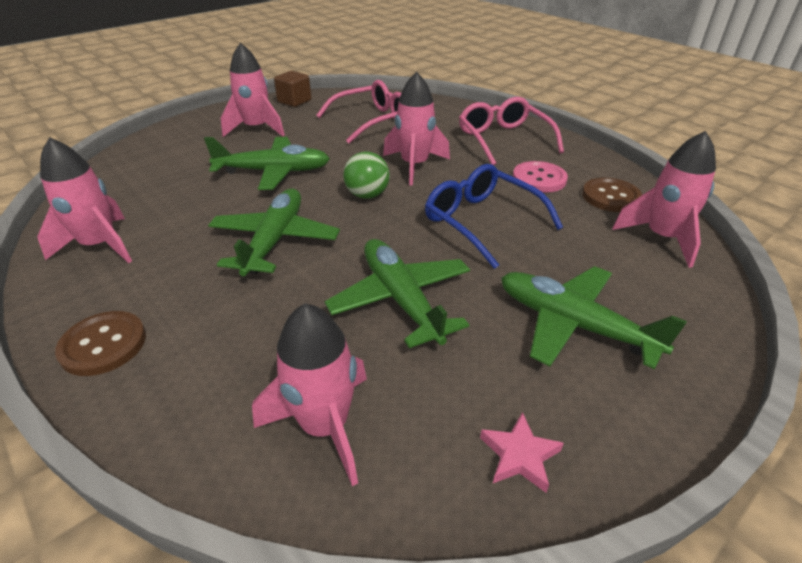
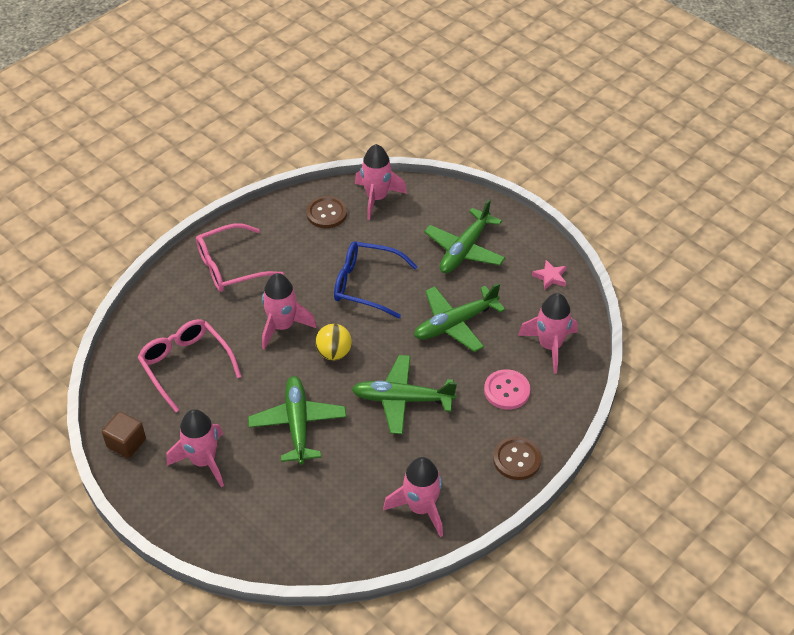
camera: 95 degrees left, 10 degrees up
green ball [343,151,390,199] -> yellow ball [315,324,352,360]
blue glasses [425,164,563,269] -> blue glasses turned 60 degrees clockwise [334,241,418,318]
pink button [513,161,568,193] -> pink button moved to [484,369,530,410]

